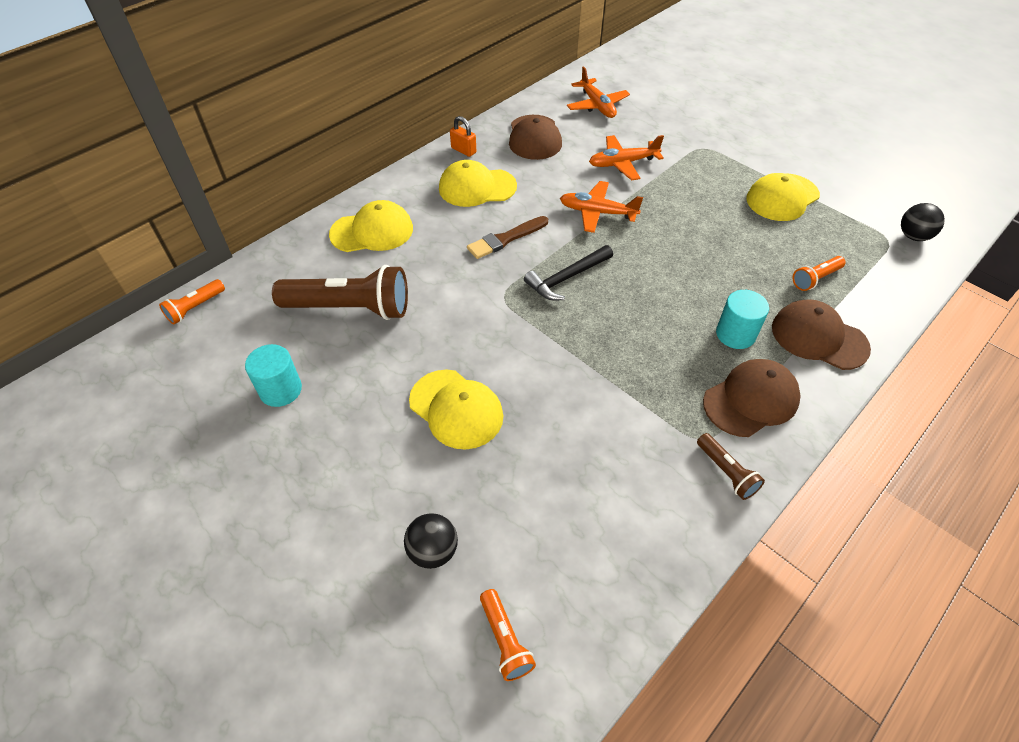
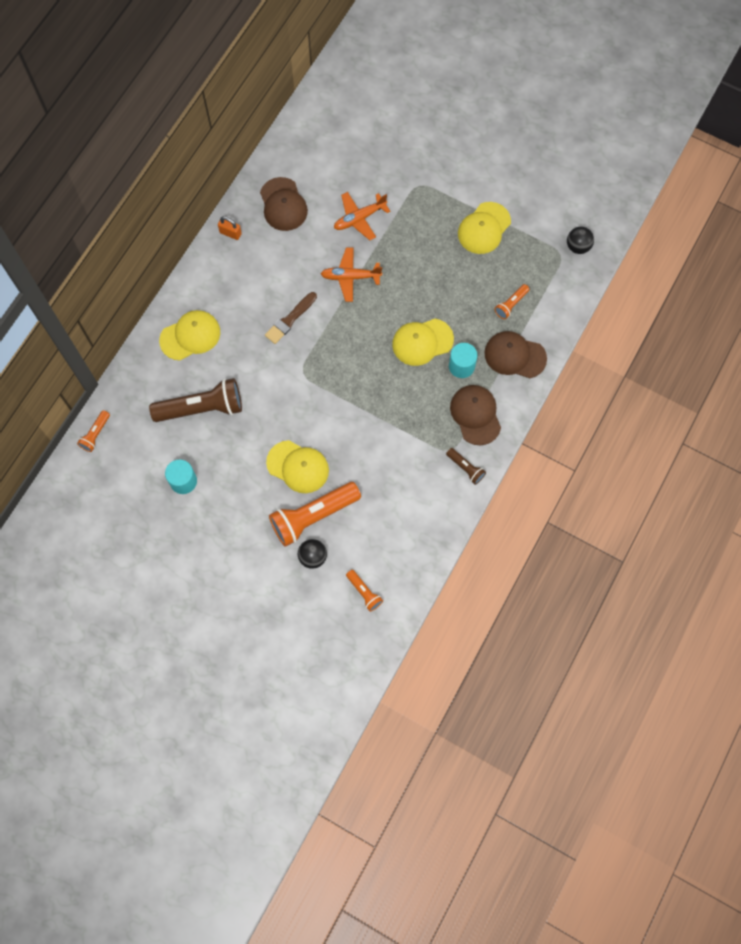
camera: 15 degrees left, 20 degrees up
yellow cap [439,160,517,207] -> yellow cap moved to [392,319,454,366]
black hammer [524,245,613,301] -> none
orange plane [567,66,630,118] -> none
brown cap [703,359,801,437] -> brown cap turned 60 degrees counterclockwise [450,385,501,445]
none -> orange flashlight [269,482,361,547]

